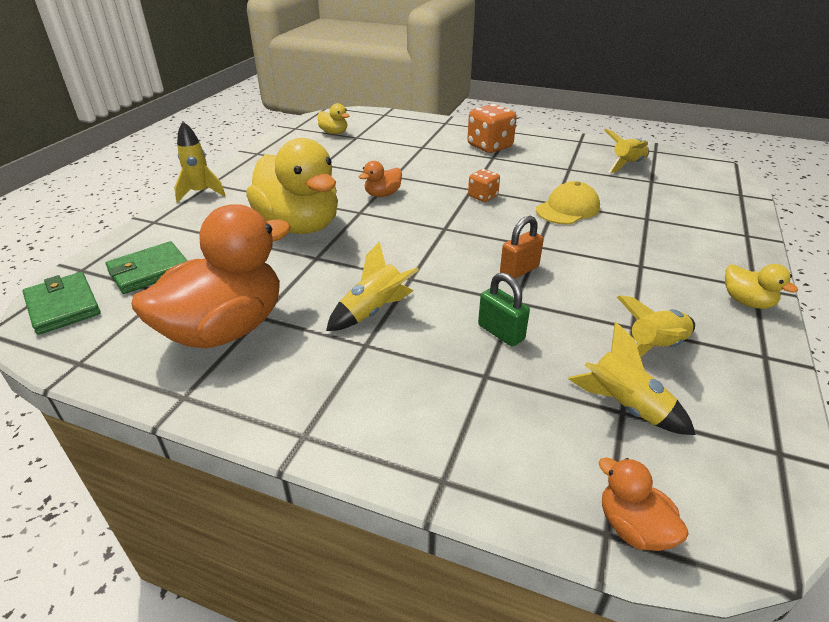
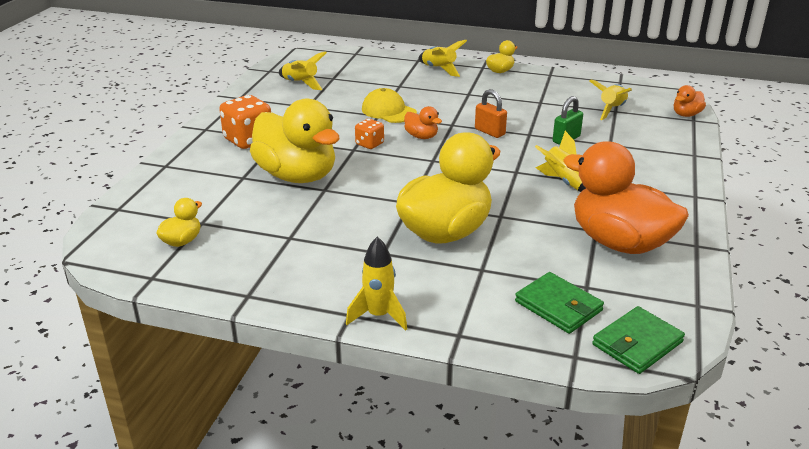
camera: 95 degrees left, 5 degrees down
orange duck [359,161,402,197] -> orange duck moved to [404,106,442,139]
yellow rocket [617,295,695,357] -> yellow rocket moved to [419,40,467,77]
none -> yellow duck [250,99,340,183]

